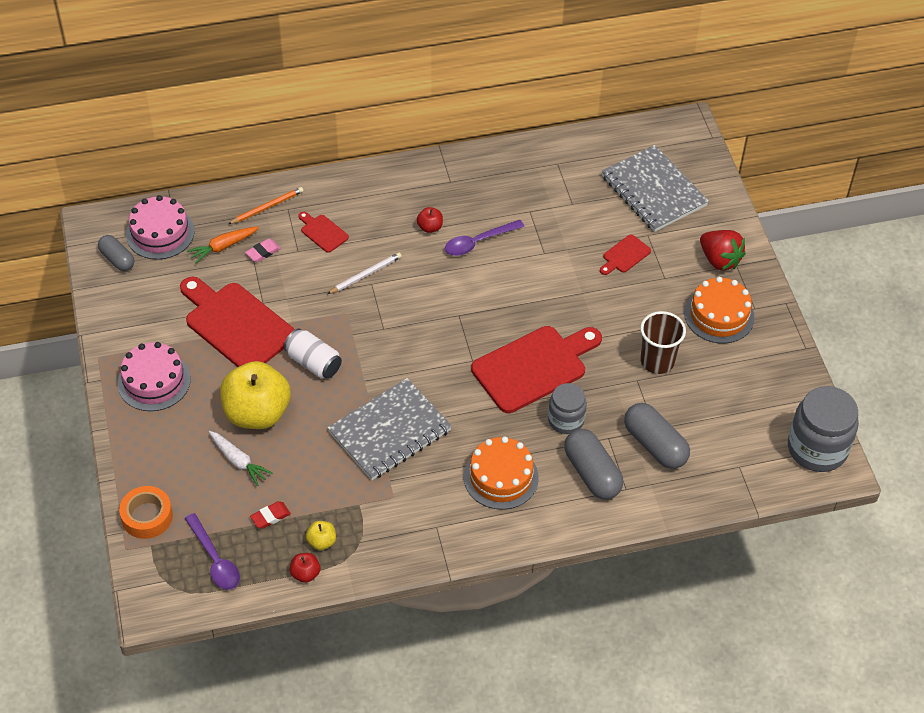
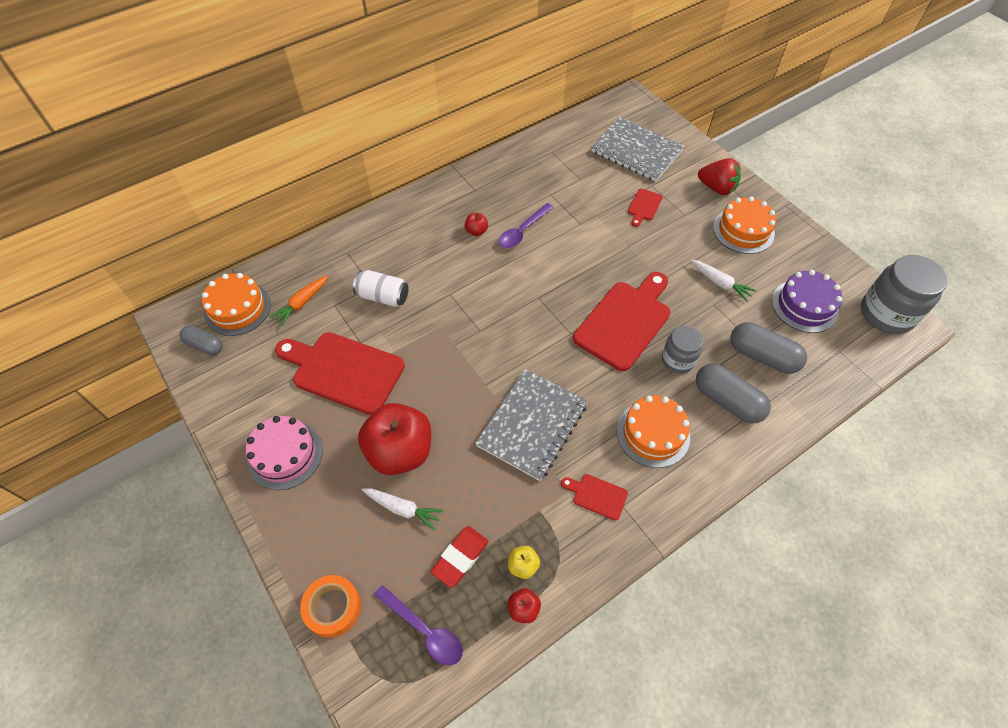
camera: 20 degrees left, 5 degrees up
pink cake [126,195,195,260] -> orange cake [202,273,271,336]
yellow apple [220,361,291,429] -> red apple [358,403,431,475]
orange pencil [228,187,304,224] -> none
pink eraser [245,239,281,262] -> none
red eraser [250,501,291,529] -> red eraser [431,526,489,588], size x1.53
white can [284,328,342,379] -> white can moved to [353,270,409,307]
red cutting board [298,212,349,253] -> red cutting board moved to [561,474,628,520]
white pencil [327,253,402,294] -> none
brown cup [640,311,686,374] -> white carrot [691,260,756,302]
none -> purple cake [772,270,842,333]

